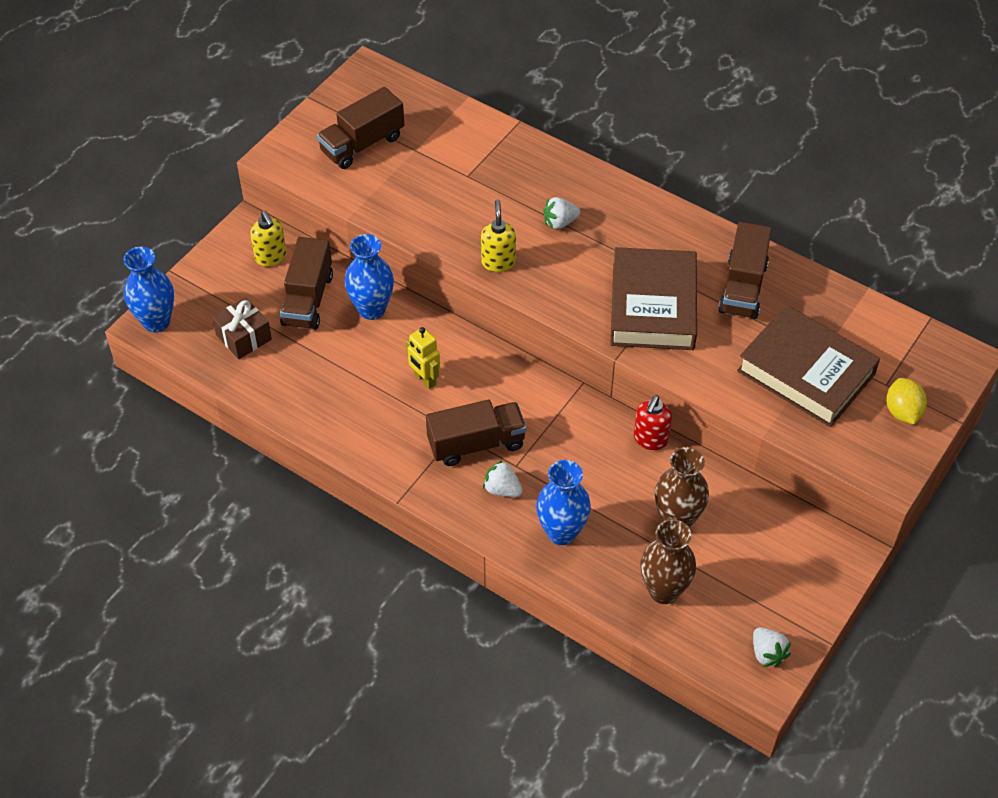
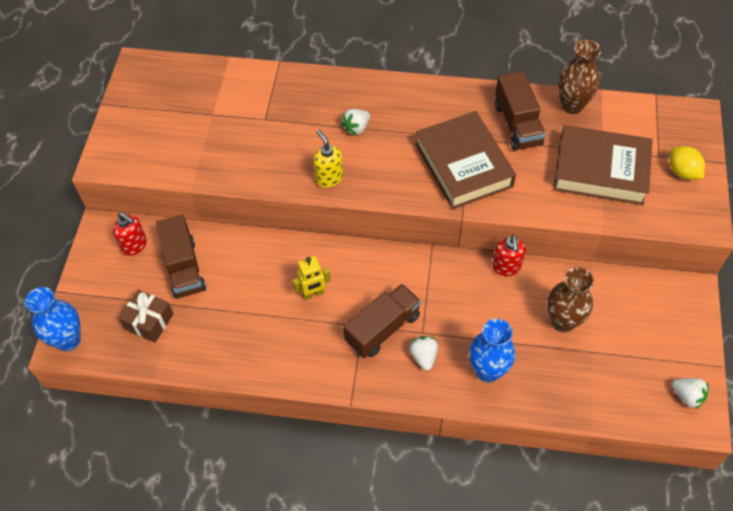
camera: 25 degrees left, 5 degrees up
yellow soap dispenser [250,211,287,267] -> red soap dispenser [113,212,147,256]
brown truck [317,87,404,169] -> none
blue vase [345,234,394,320] -> none
yellow robot [406,327,440,389] -> yellow robot turned 45 degrees counterclockwise [293,256,331,300]
white strawberry [483,460,523,497] -> white strawberry turned 75 degrees clockwise [409,336,438,370]
brown vase [640,519,696,604] -> brown vase moved to [558,40,601,114]

